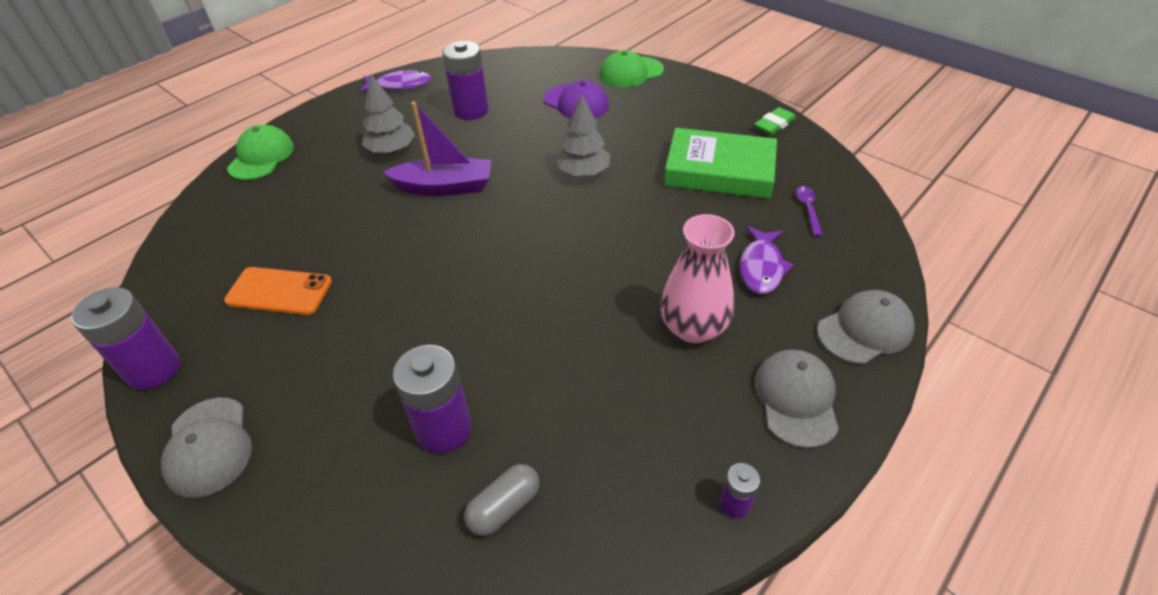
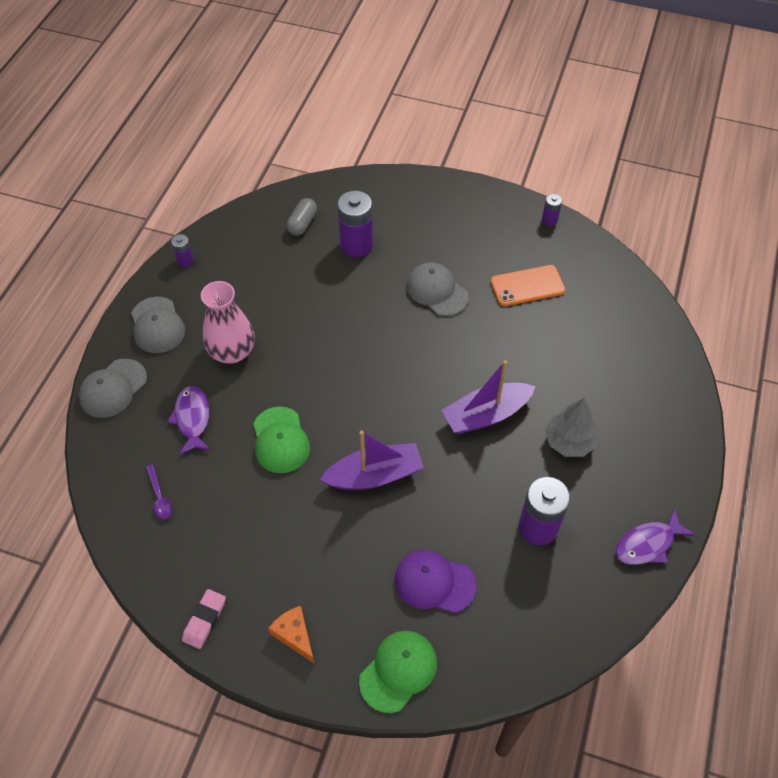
camera: 155 degrees right, 10 degrees up
purple battery [71,287,180,390] -> purple battery [542,194,562,226], size x0.50
grey cap [161,397,252,498] -> grey cap moved to [406,262,469,316]
green cap [227,125,294,180] -> green cap moved to [253,407,310,473]
grey tree [556,94,611,176] -> purple boat [320,431,424,490]
green book [664,128,777,199] -> none
green eraser [754,107,796,135] -> pink eraser [182,589,226,649]
none -> orange cheese [268,606,315,664]

